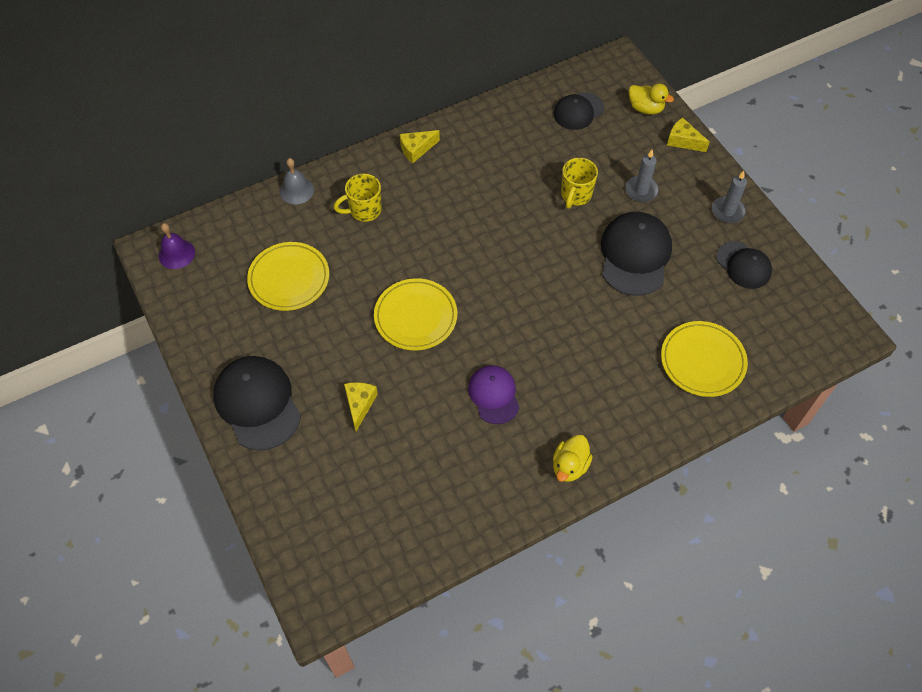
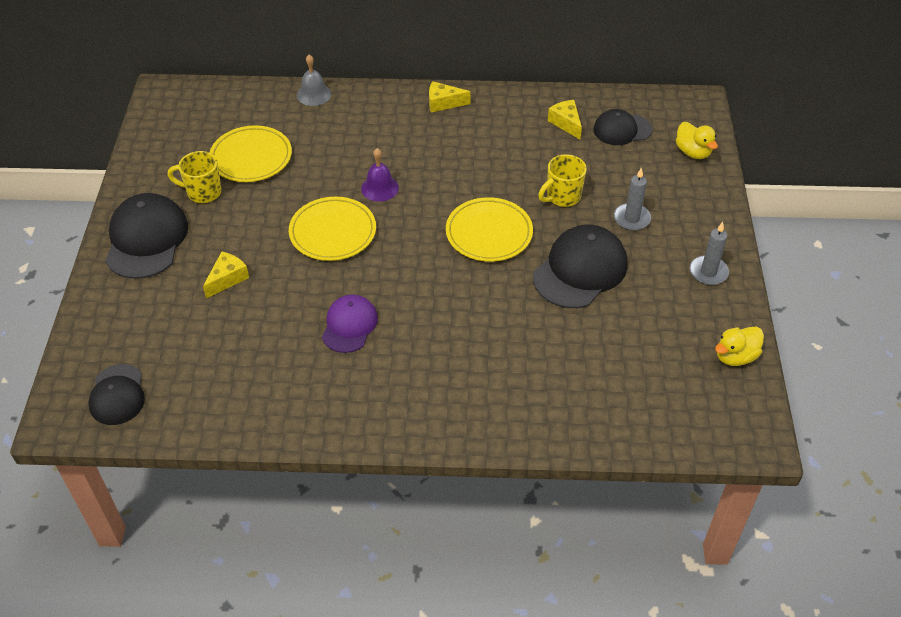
camera: 30 degrees right, 10 degrees down
purple bell [159,223,195,269] -> purple bell moved to [361,148,399,202]
yellow mug [334,173,381,222] -> yellow mug moved to [168,151,222,203]
yellow duck [553,435,593,482] -> yellow duck moved to [715,326,764,366]
yellow plate [661,321,748,397] -> yellow plate moved to [446,197,533,262]
yellow cheese [667,117,710,152] -> yellow cheese moved to [548,100,582,139]
black cap [716,241,772,289] -> black cap moved to [89,364,145,425]

